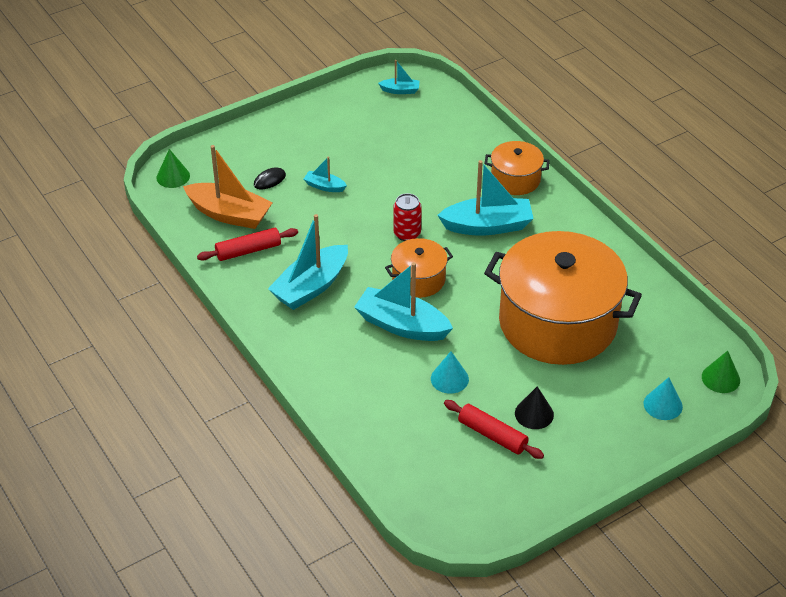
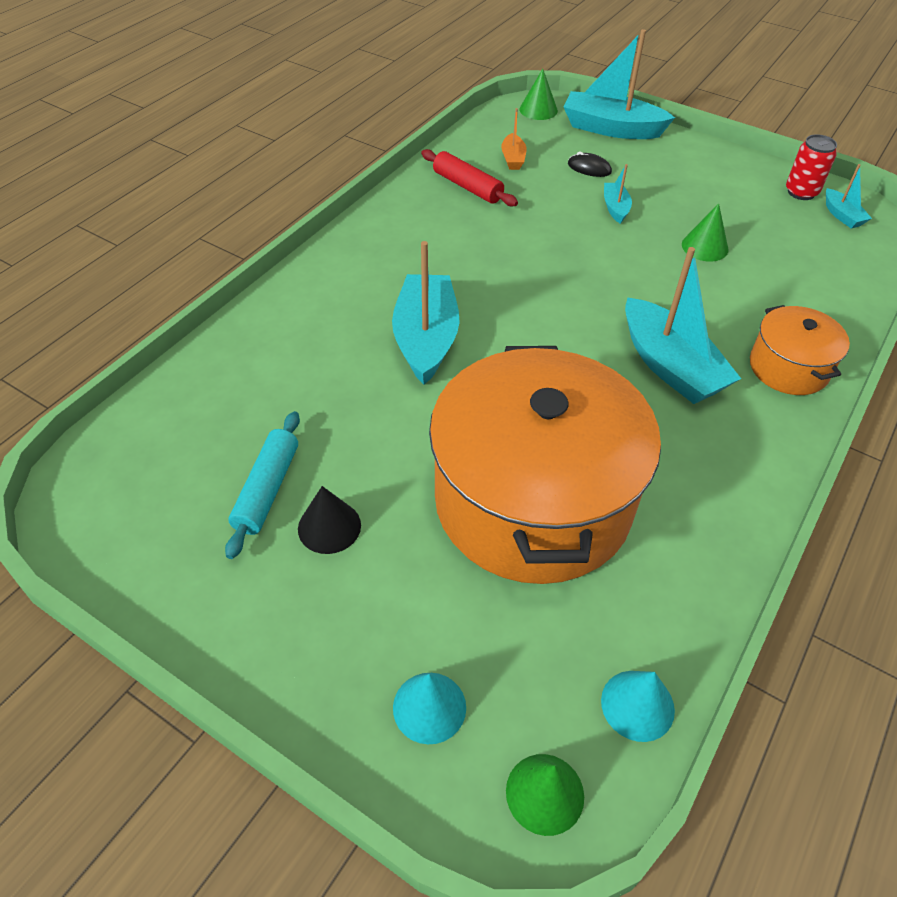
camera: 65 degrees right, 5 degrees up
orange boat [183,145,273,229] -> orange boat [501,108,527,170], size x0.48
turquoise boat [268,214,348,310] -> turquoise boat moved to [564,29,675,139]
orange pot [385,238,453,298] -> none
red can [393,193,422,241] -> red can moved to [786,134,837,200]
turquoise cone [431,351,469,394] -> turquoise cone moved to [601,671,675,742]
red rolling pin [444,400,544,459] -> turquoise rolling pin [225,411,300,559]
none -> green cone [682,203,728,262]

